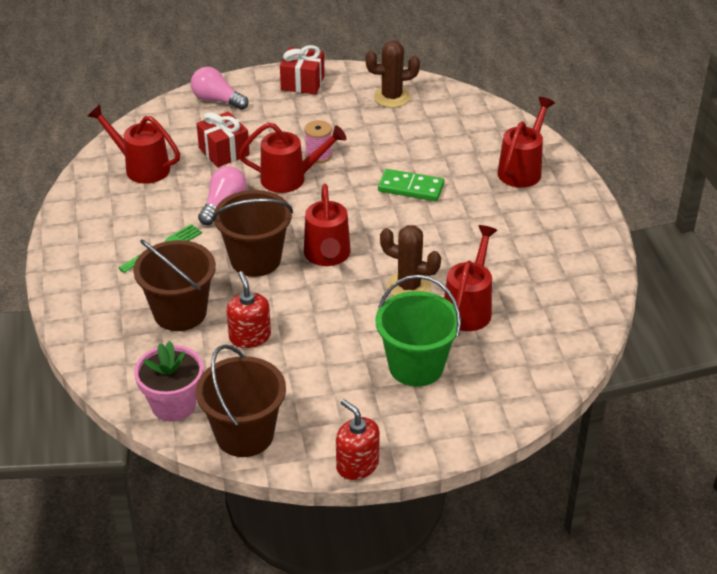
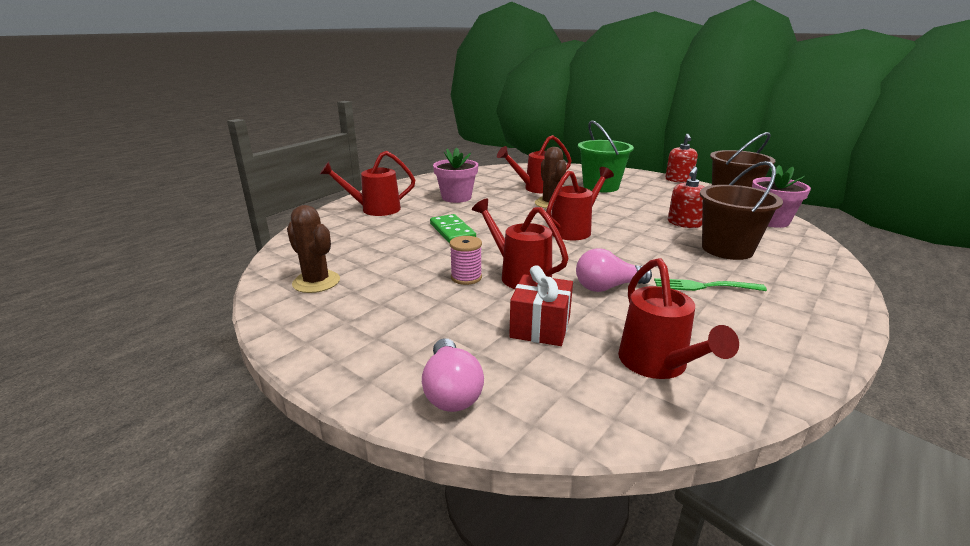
camera: 130 degrees left, 15 degrees down
brown bucket [212,190,293,277] -> none
red gift [280,45,325,95] -> none
none -> pink flower pot [433,147,478,203]

